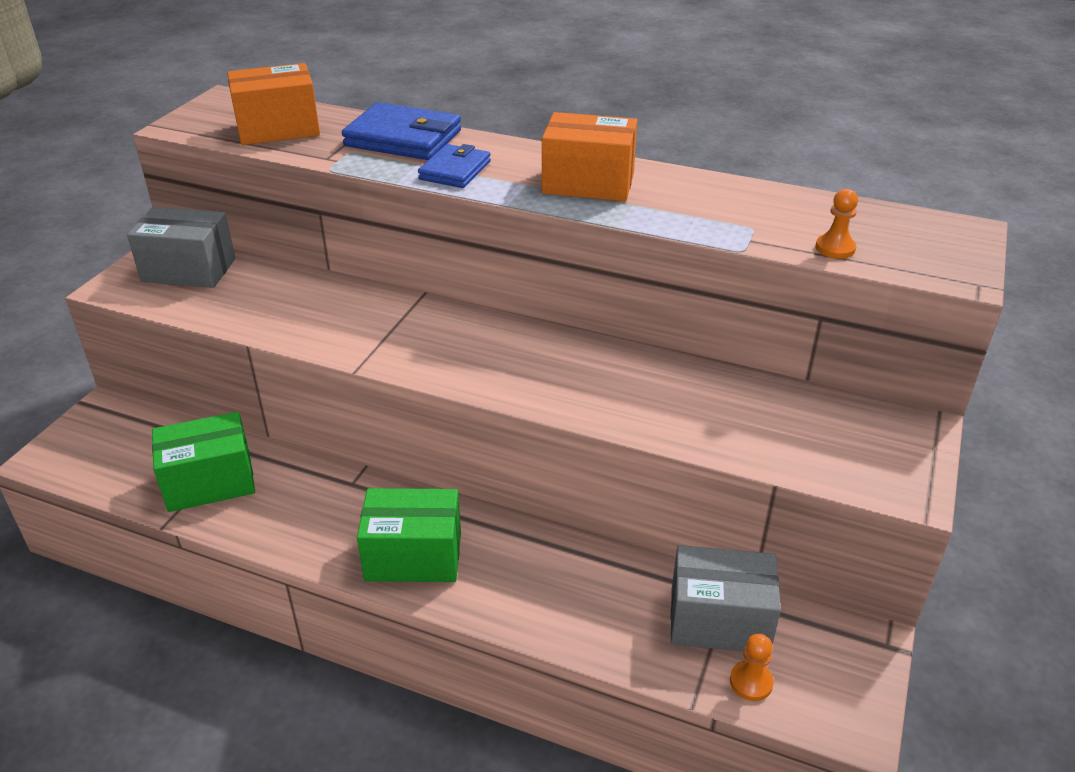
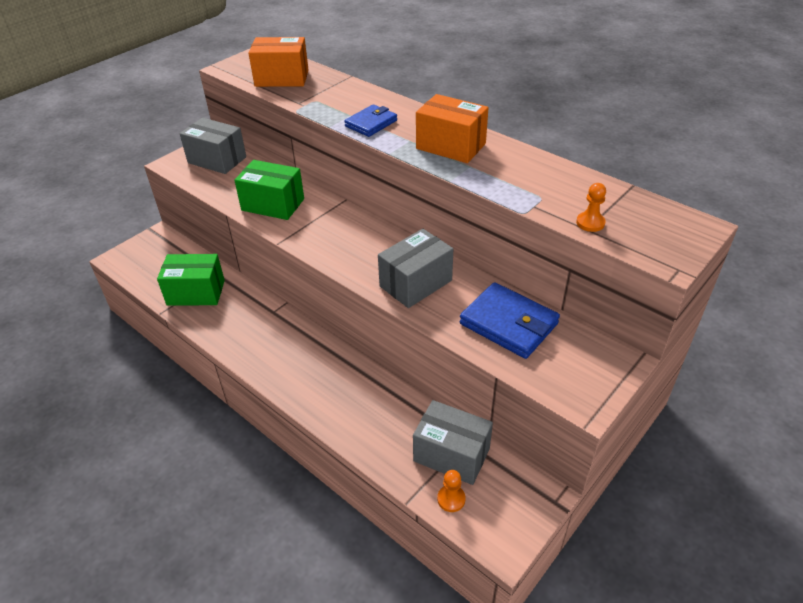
camera: 20 degrees right, 5 degrees up
blue wallet [342,102,461,160] -> blue wallet moved to [460,282,560,359]
green box [357,488,461,582] -> green box moved to [234,160,304,220]
none -> grey box [378,229,453,308]

